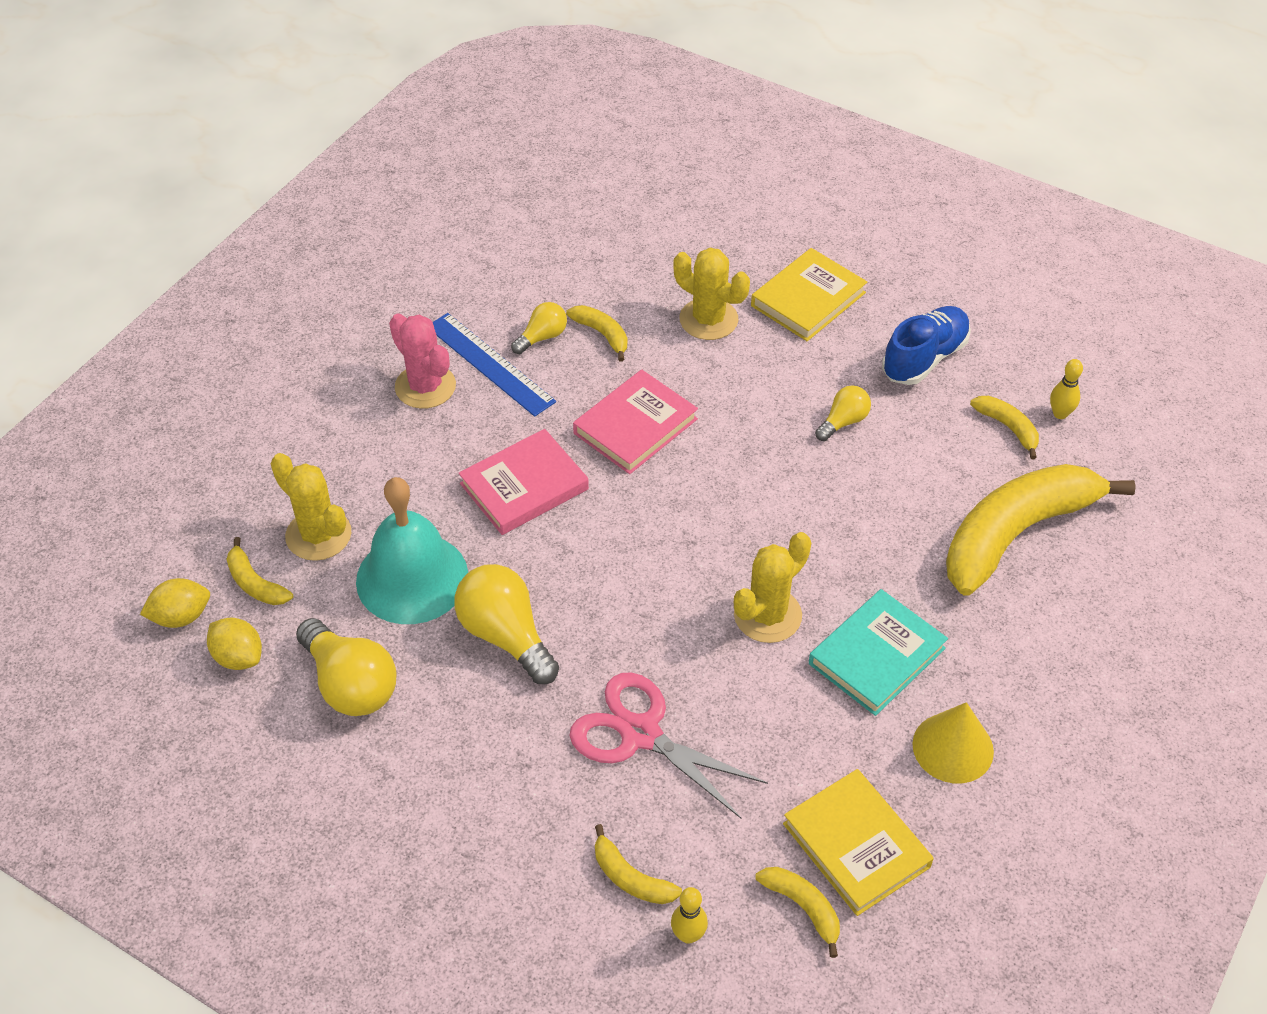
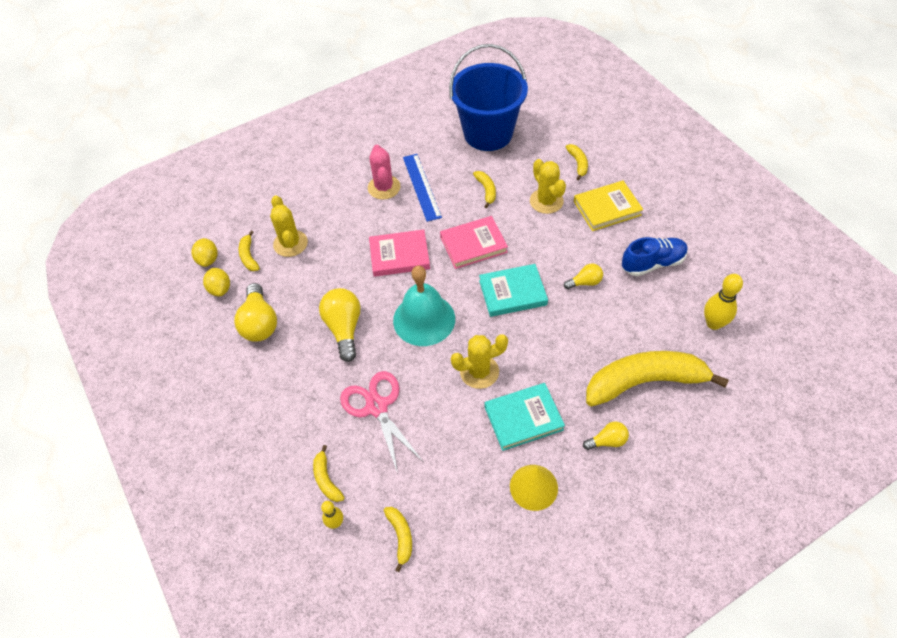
camera: 30 degrees right, 5 degrees up
yellow lemon [140,578,210,628] -> yellow lemon turned 75 degrees clockwise [191,238,218,267]
turquoise bell [356,477,468,624] -> turquoise bell moved to [393,266,455,346]
yellow light bulb [511,302,567,354] -> yellow light bulb moved to [583,421,629,450]
yellow book [783,769,934,916] -> none
yellow banana [970,396,1039,459] -> yellow banana moved to [566,144,588,181]
yellow bowling pin [1050,359,1083,419] -> yellow bowling pin [704,274,743,330], size x1.67
none -> blue bucket [449,44,528,151]
none -> turquoise book [479,264,548,317]

